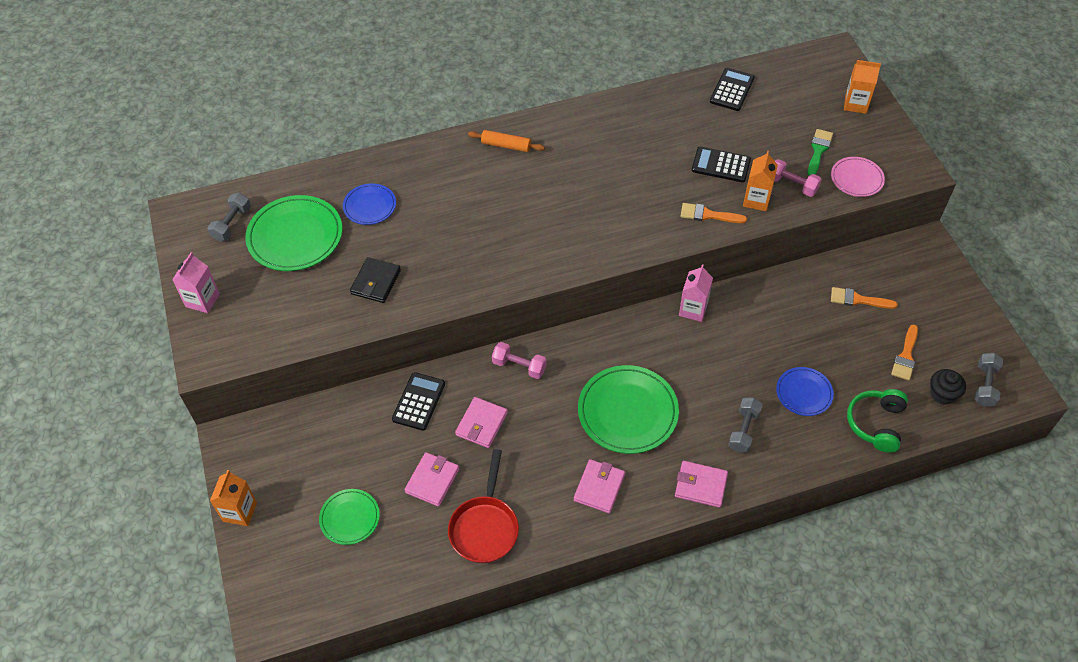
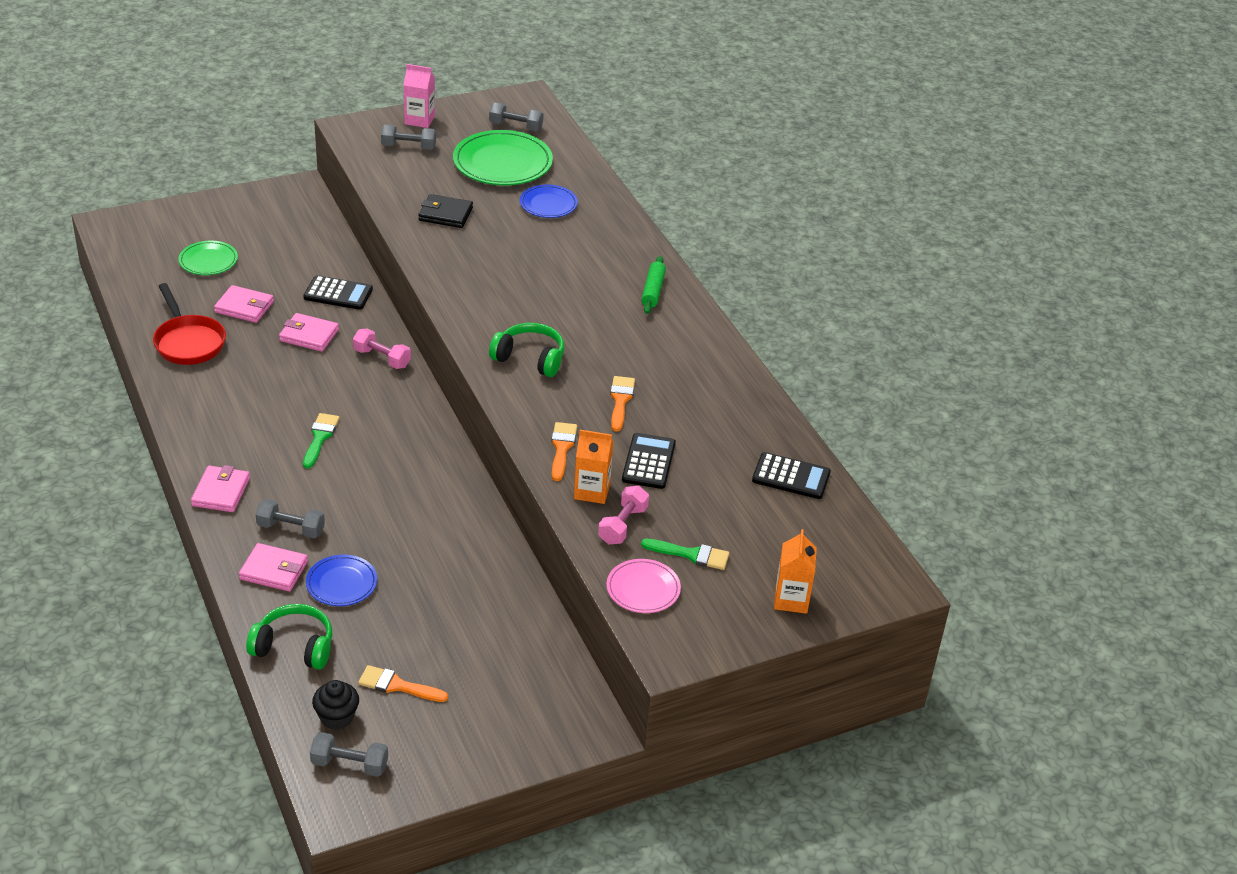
camera: 80 degrees right, 15 degrees down
orange carton [210,470,257,526] -> none
red pan [448,449,519,564] -> red pan turned 120 degrees counterclockwise [153,283,226,365]
orange rolling pin [468,130,545,152] -> green rolling pin [641,256,666,314]
pink dumbbell [492,342,547,379] -> pink dumbbell turned 75 degrees counterclockwise [353,329,411,369]
pink wallet [574,459,625,513] -> pink wallet moved to [239,543,308,592]
green plate [578,365,679,454] -> green brush [303,413,340,468]
pink carton [679,264,713,322] -> none
orange brush [831,287,897,309] -> orange brush moved to [610,376,635,432]
none -> grey dumbbell [381,125,436,150]
none -> green headphones [489,323,565,377]

